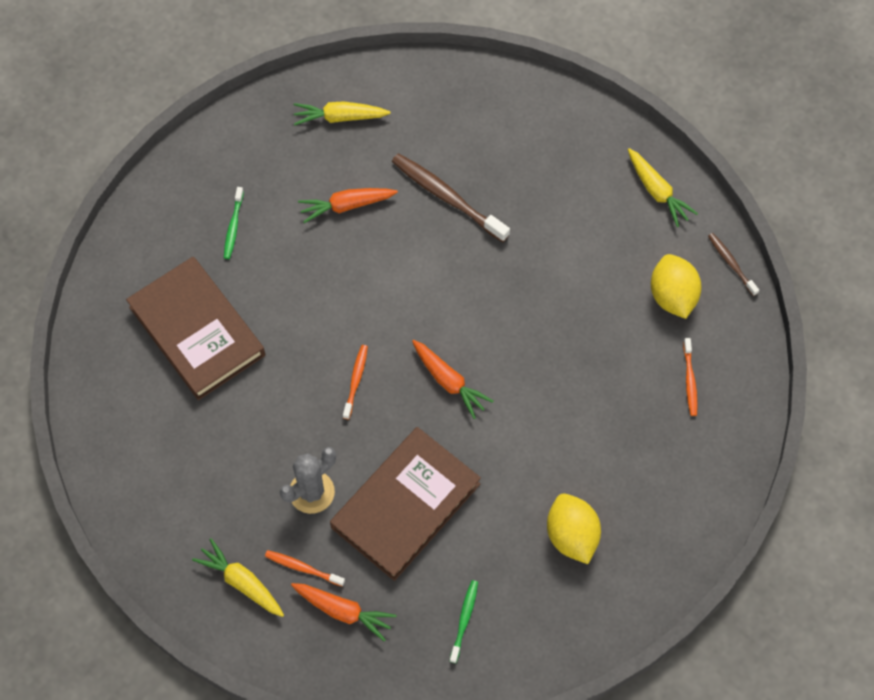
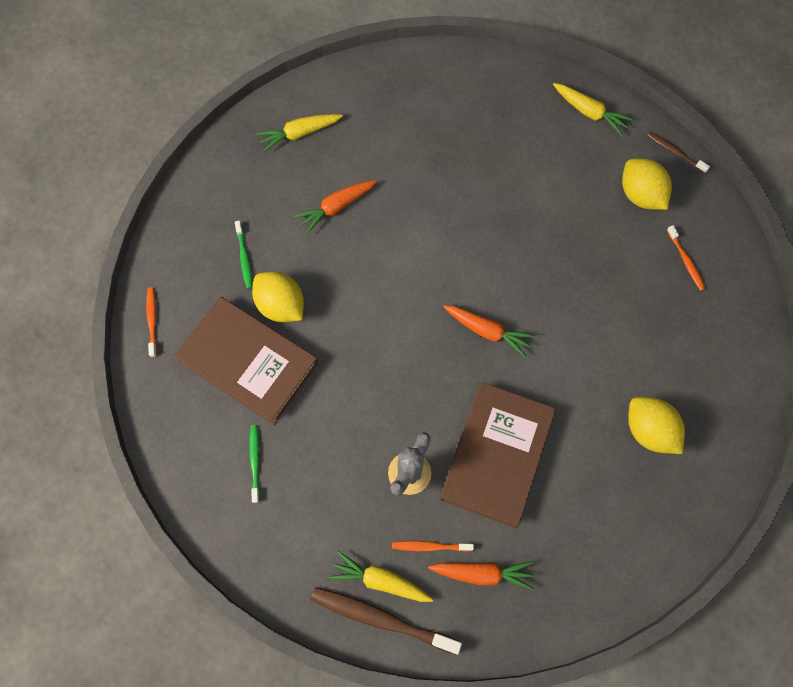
camera: 20 degrees left, 5 degrees up
orange toothbrush [343,345,368,419] -> orange toothbrush moved to [146,287,157,357]
brown toothbrush [392,153,510,242] -> brown toothbrush moved to [311,587,462,655]
green toothbrush [450,580,478,663] -> green toothbrush moved to [249,425,260,503]
none -> yellow lemon [252,272,304,322]

